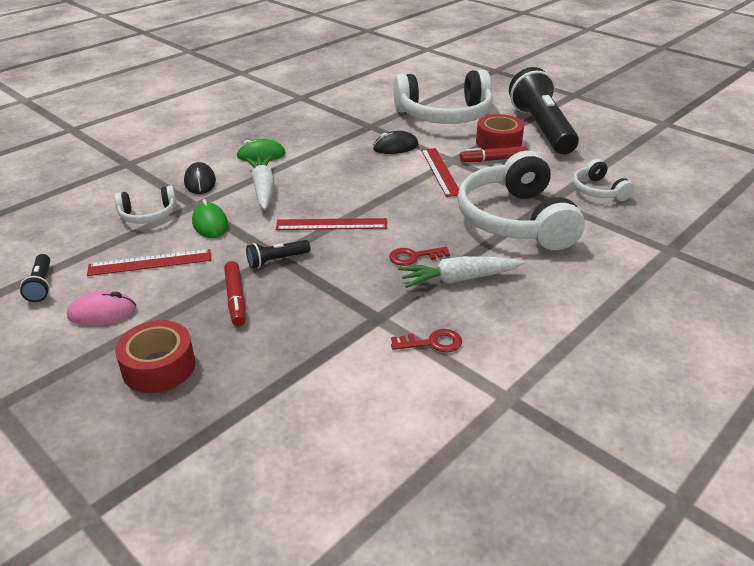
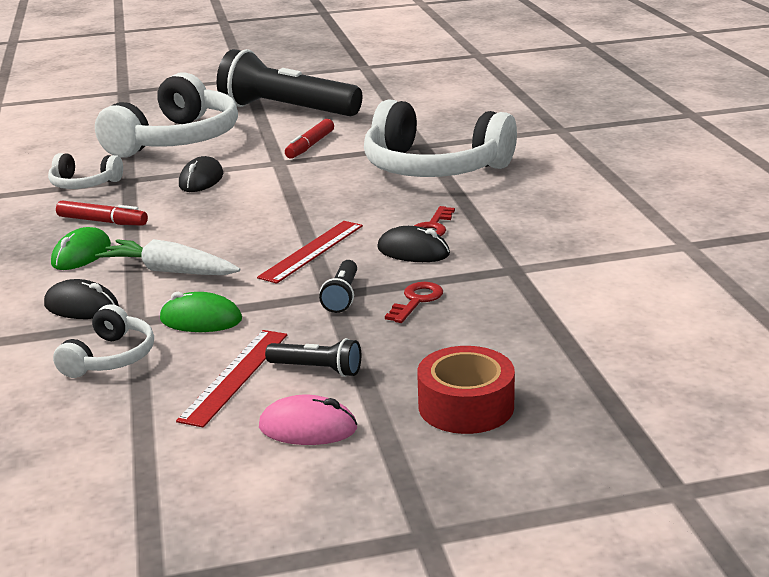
camera: 55 degrees left, 10 degrees down
black flashlight [20,254,50,302] -> black flashlight moved to [265,338,361,377]
pink mouse [67,291,137,326] -> pink mouse turned 75 degrees clockwise [259,395,357,445]
red marker [224,261,246,326] -> red marker moved to [56,200,148,226]
red key [391,329,462,353] -> red key moved to [385,282,443,323]
white carrot [398,256,524,288] -> none
red ruler [421,148,459,197] -> none
red tape [476,114,524,149] -> none
white headphones [573,159,634,201] -> white headphones moved to [48,153,123,189]
none -> black mouse [377,226,450,262]

